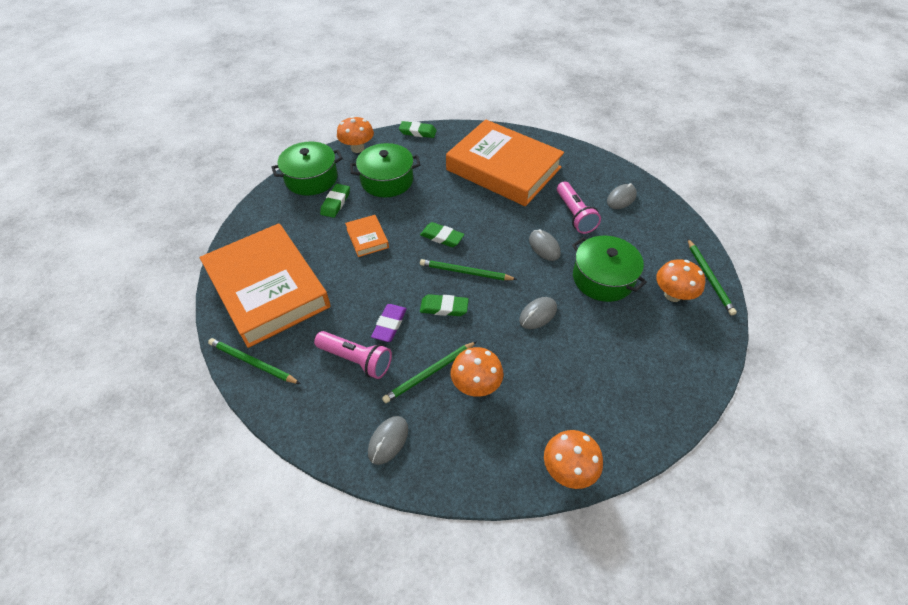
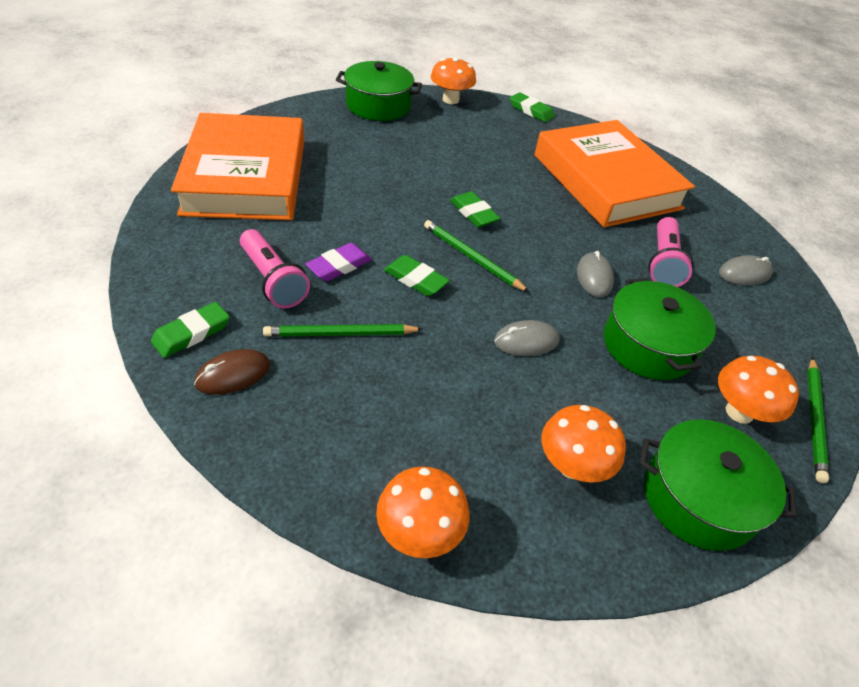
camera: 25 degrees right, 5 degrees down
green pencil [208,338,300,384] -> none
green eraser [320,184,350,218] -> green eraser moved to [151,302,230,358]
orange book [345,215,389,257] -> none
green pot [350,143,420,197] -> green pot moved to [639,419,797,551]
grey mouse [368,416,408,465] -> brown mouse [194,349,270,395]
orange mushroom [451,347,504,397] -> orange mushroom moved to [541,405,626,483]

